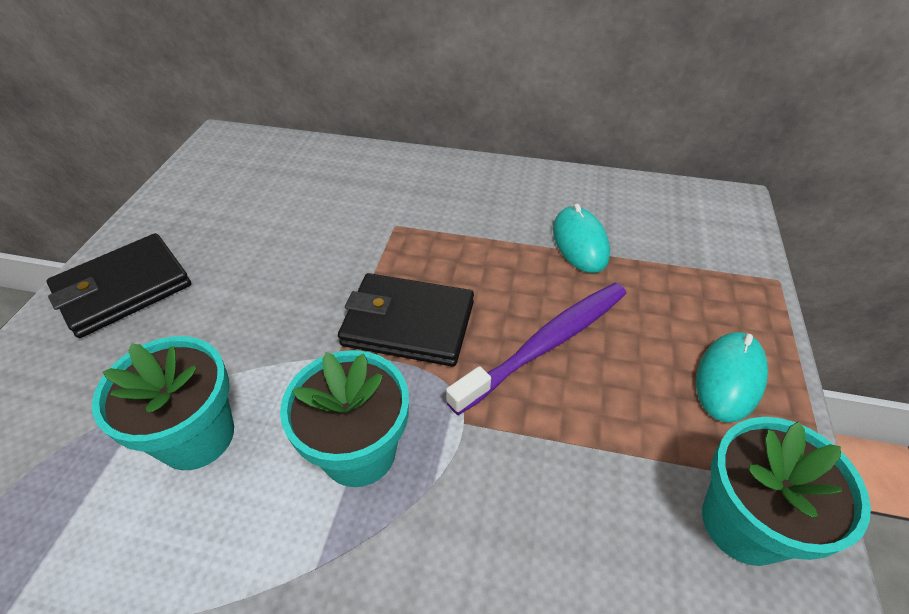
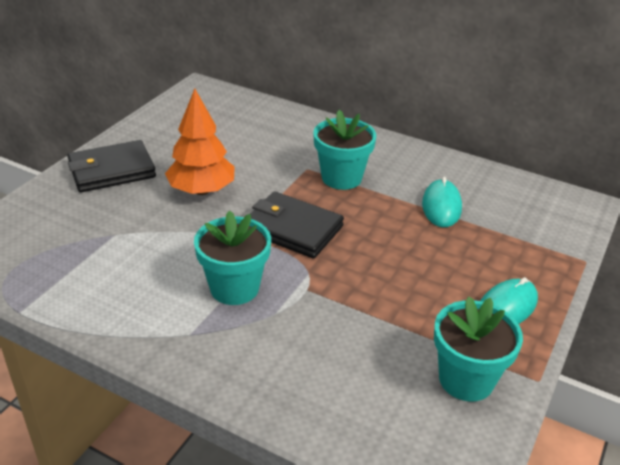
camera: 15 degrees right, 10 degrees down
turquoise flower pot [92,336,234,470] -> turquoise flower pot moved to [313,110,376,190]
purple toothbrush [446,283,626,415] -> none
none -> orange tree [165,88,235,195]

